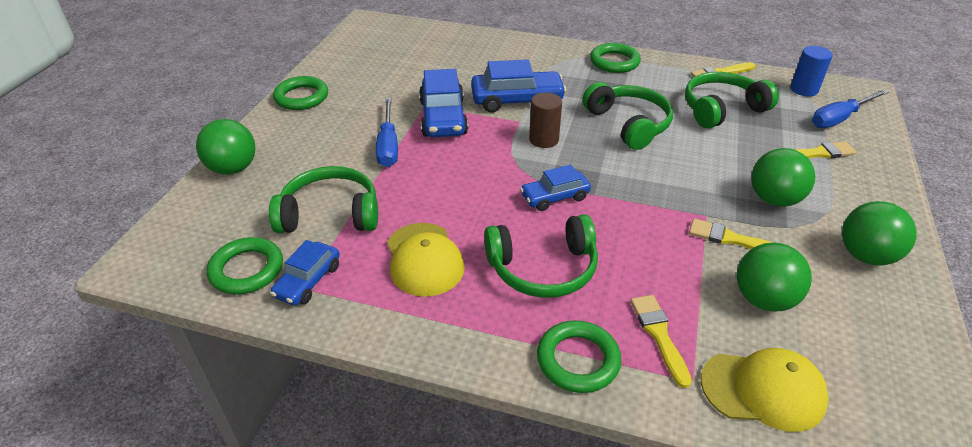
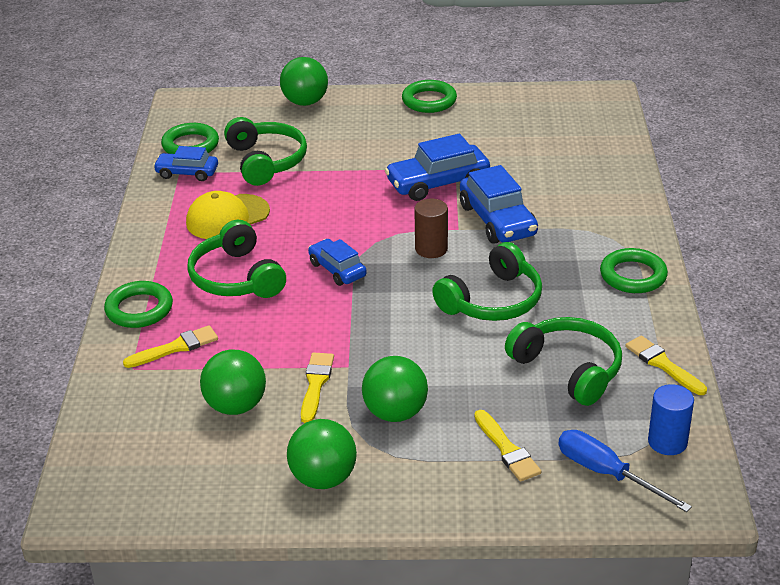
camera: 75 degrees right, 5 degrees down
blue screwdriver [376,98,398,167] -> none
yellow cap [701,348,829,432] -> none

